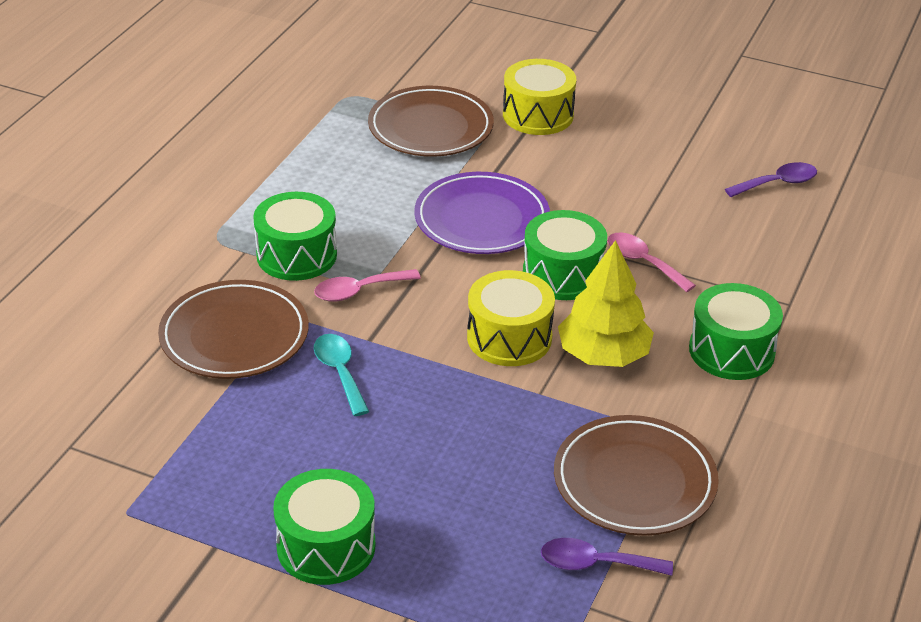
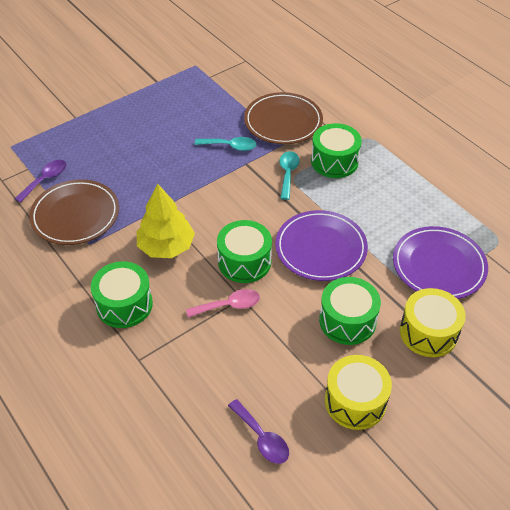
camera: 120 degrees right, 10 degrees up
green drum [273,469,375,585] -> green drum moved to [319,277,381,345]
pink spoon [314,269,421,302] -> turquoise spoon [279,151,300,200]
brown plate [368,86,494,157] -> purple plate [393,226,488,299]
yellow drum [467,270,555,366] -> yellow drum moved to [325,355,392,430]
purple spoon [725,162,817,197] -> purple spoon turned 45 degrees counterclockwise [228,399,289,464]

